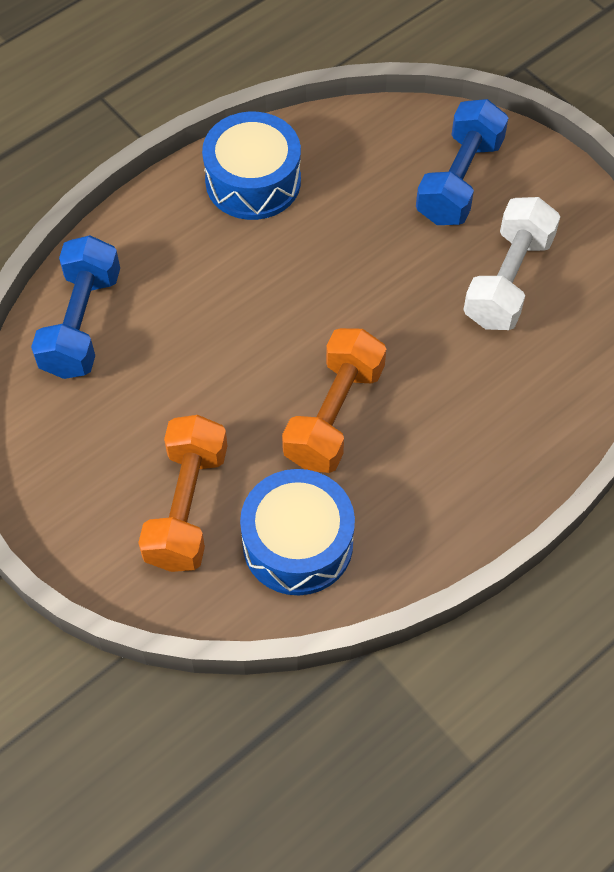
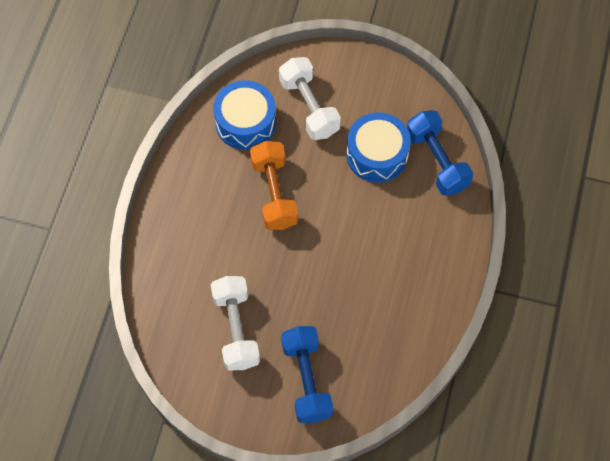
camera: 145 degrees right, 5 degrees up
orange dumbbell [138,415,227,572] -> white dumbbell [279,57,341,140]
blue drum [202,112,301,220] -> blue drum moved to [347,112,411,183]

